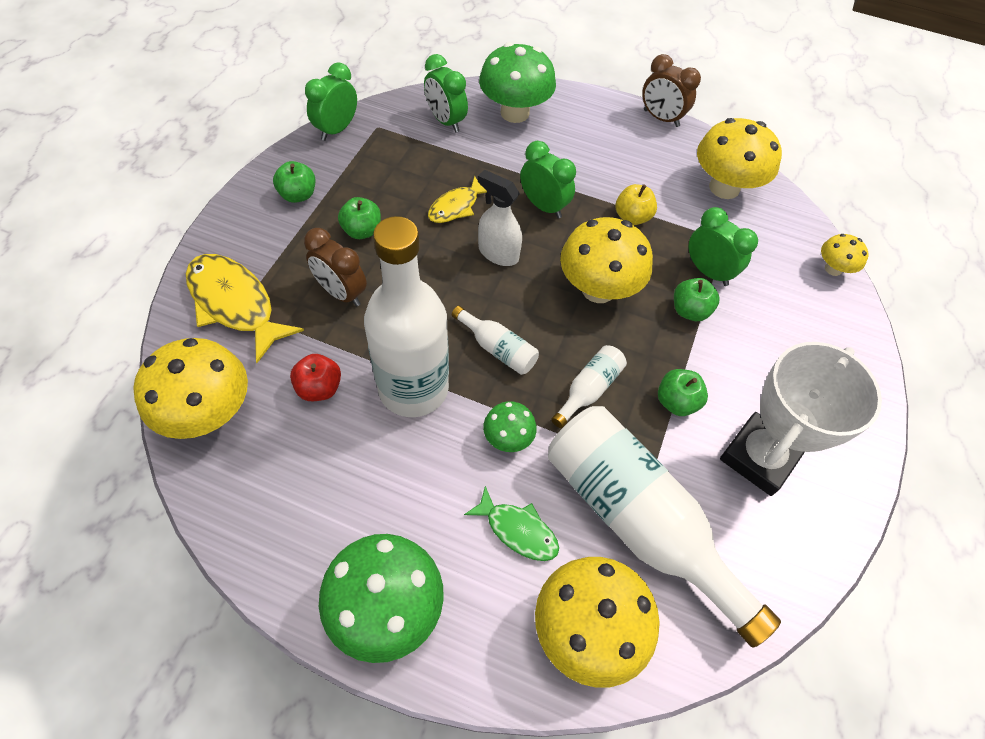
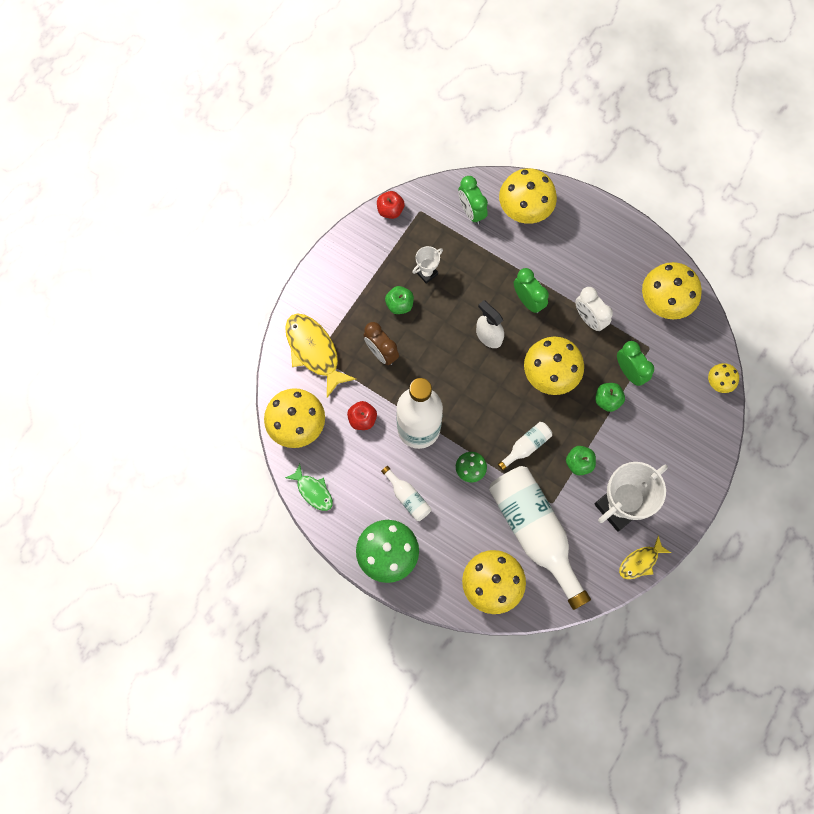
camera: 15 degrees right, 15 degrees up
green apple [273,161,315,203] -> none
green clock [305,62,357,141] -> red apple [377,191,405,219]
yellow fish [428,176,487,223] -> yellow fish moved to [619,535,671,579]
white bottle [452,306,539,375] -> white bottle moved to [381,466,431,521]
green fish [464,486,559,561] -> green fish moved to [285,464,333,511]
green mushroom [479,42,556,123] -> yellow mushroom [499,168,557,224]
yellow apple [616,184,657,225] -> white clock [575,287,613,331]
brown clock [642,54,701,127] -> none
none -> white trophy [412,246,443,284]

